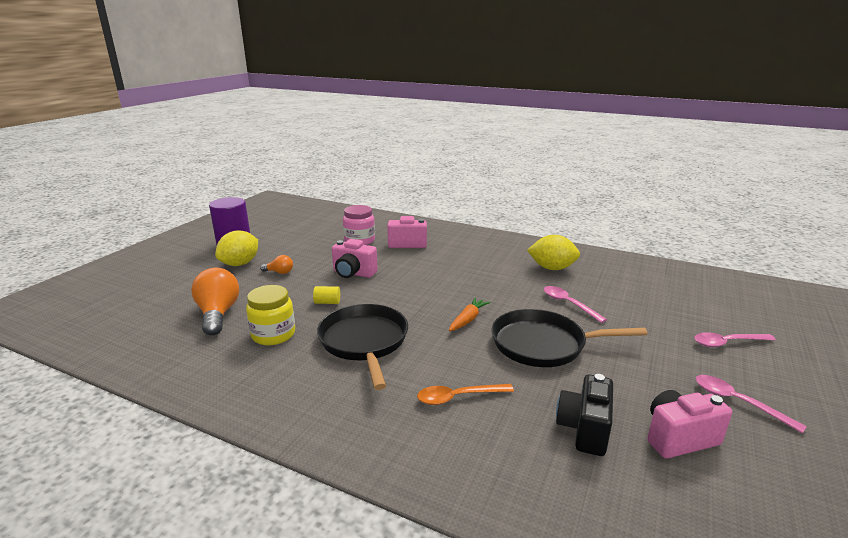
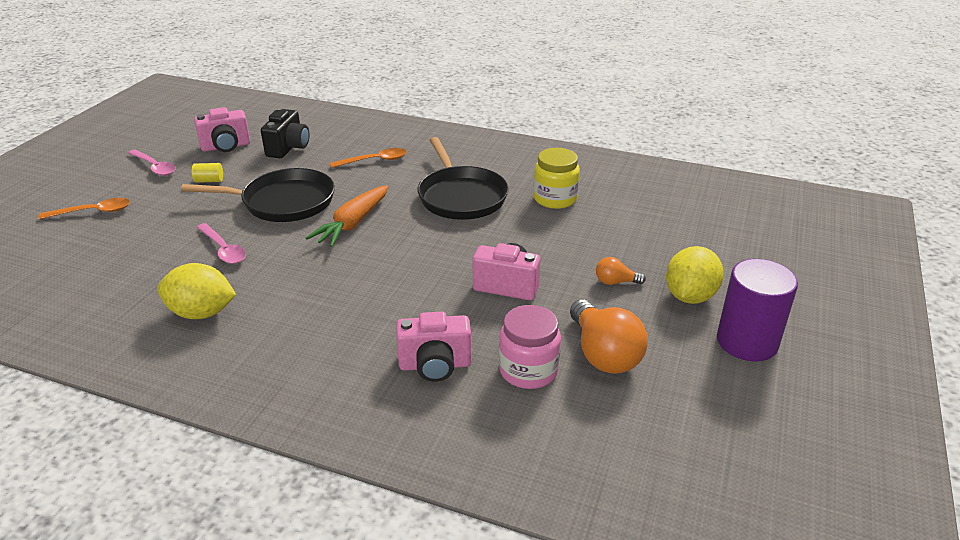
camera: 175 degrees right, 10 degrees up
orange light bulb [191,268,239,336] -> orange light bulb moved to [570,300,648,374]
yellow cylinder [313,286,340,304] -> yellow cylinder moved to [192,163,223,183]
orange carrot [449,297,491,331] -> orange carrot [306,185,388,247], size x1.53
pink spoon [694,332,776,347] -> orange spoon [38,198,130,219]

